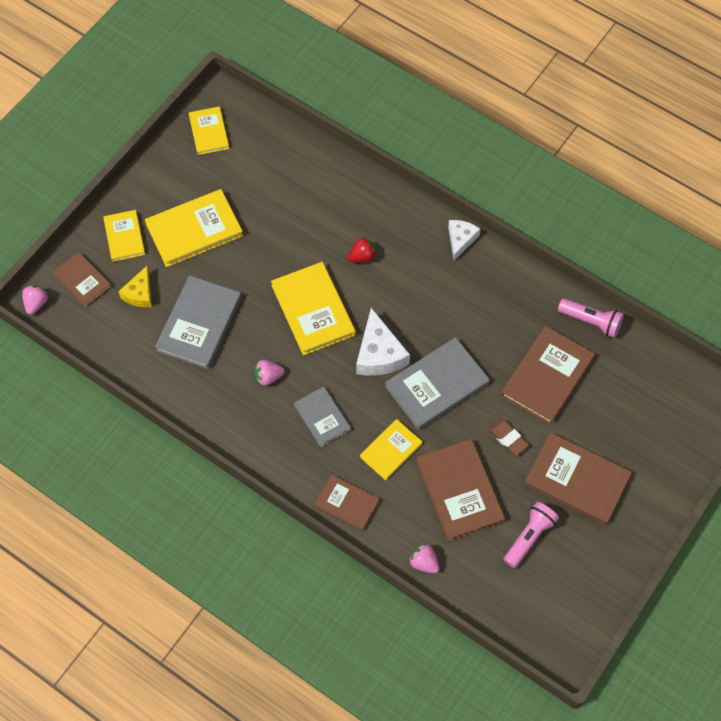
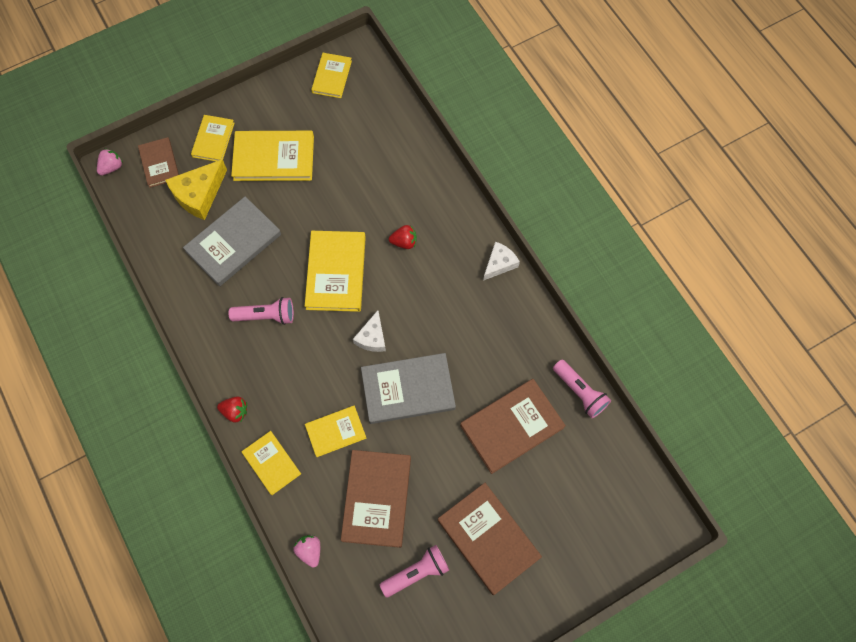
camera: 25 degrees right, 5 degrees up
yellow cheese [118,266,152,307] -> yellow cheese [165,159,227,220], size x1.59
pink strawberry [254,360,285,386] -> pink flashlight [229,297,294,325]
grey book [294,386,351,447] -> none
brown book [314,475,379,531] -> yellow book [242,431,301,495]
white cheese [356,308,410,376] -> white cheese [353,310,386,352], size x0.63
brown eraser [489,419,529,455] -> none
none -> red strawberry [217,396,247,423]

